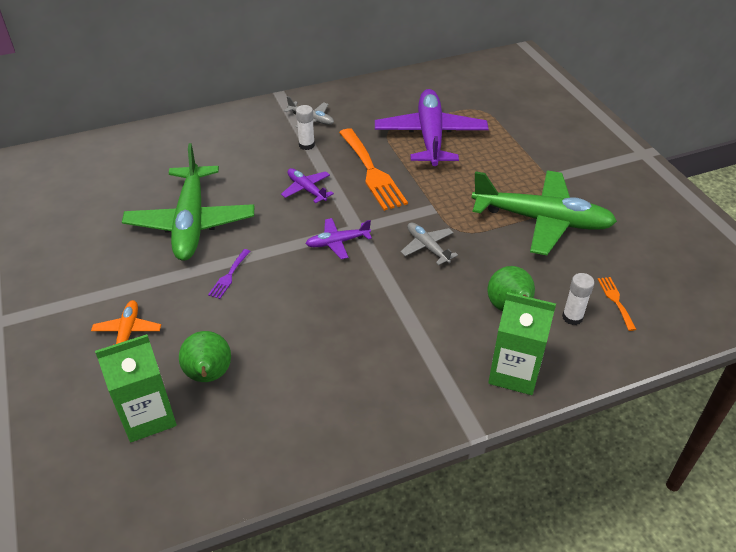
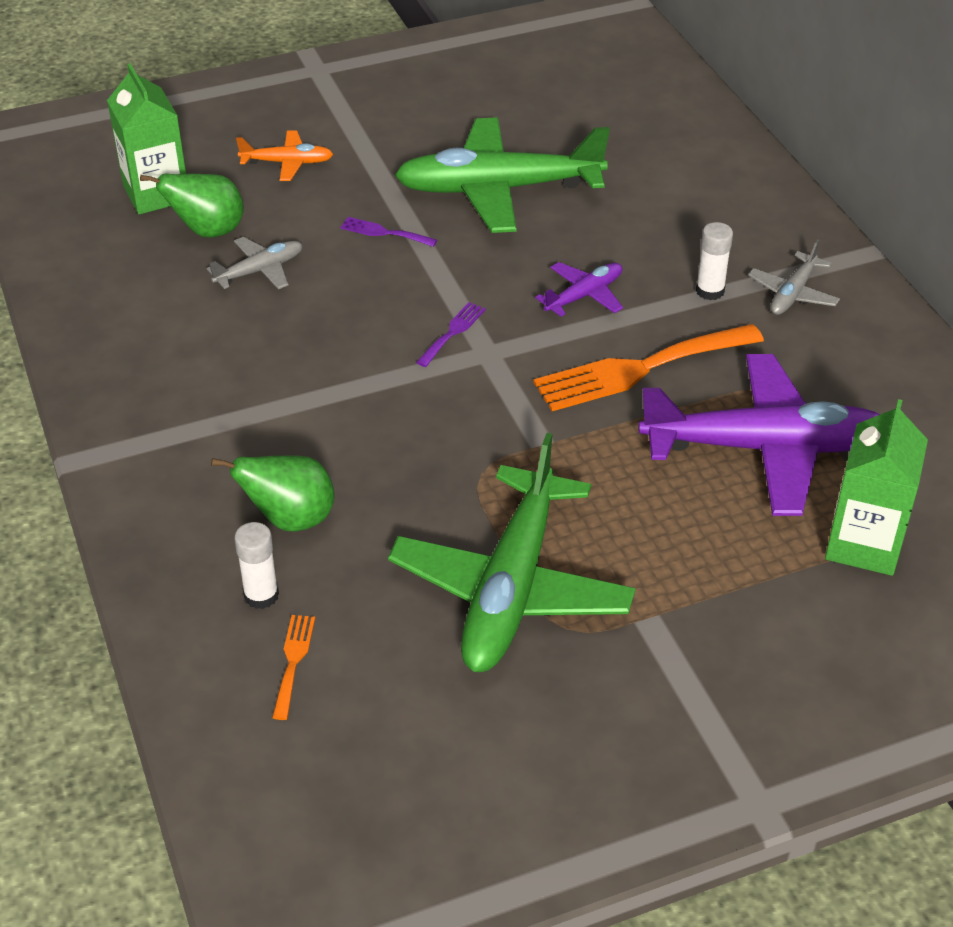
camera: 90 degrees right, 0 degrees up
purple plane [306,218,372,259] -> purple fork [416,302,486,367]
grey plane [401,222,458,265] -> grey plane moved to [207,237,303,289]
green carton [488,292,556,395] -> green carton moved to [825,399,928,576]
orange fork [598,277,637,331] -> orange fork turned 75 degrees counterclockwise [272,615,315,720]

